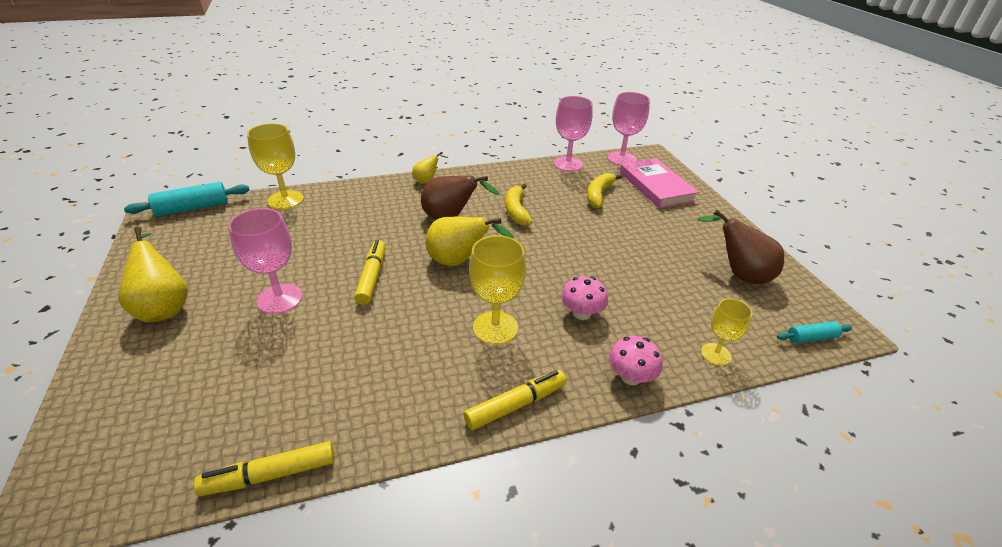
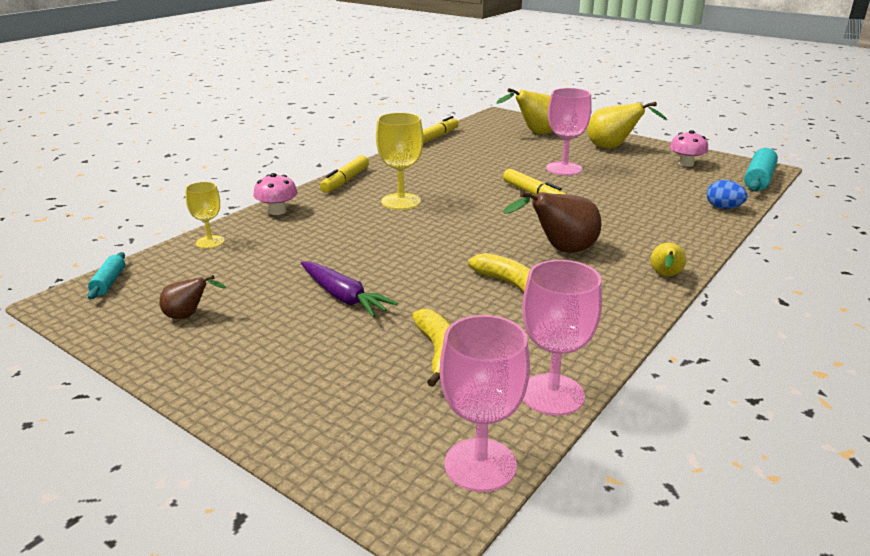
camera: 145 degrees right, 10 degrees down
yellow goblet [247,123,304,209] -> blue egg [707,180,748,209]
yellow pear [425,217,514,266] -> yellow pear moved to [496,88,553,134]
pink mushroom [561,276,608,320] -> pink mushroom moved to [670,130,708,167]
pink book [620,158,699,208] -> none
brown pear [697,210,784,284] -> brown pear [159,275,226,319], size x0.55
turquoise rolling pin [777,321,852,343] -> turquoise rolling pin turned 45 degrees counterclockwise [88,252,125,300]
none -> purple carrot [301,262,398,317]

